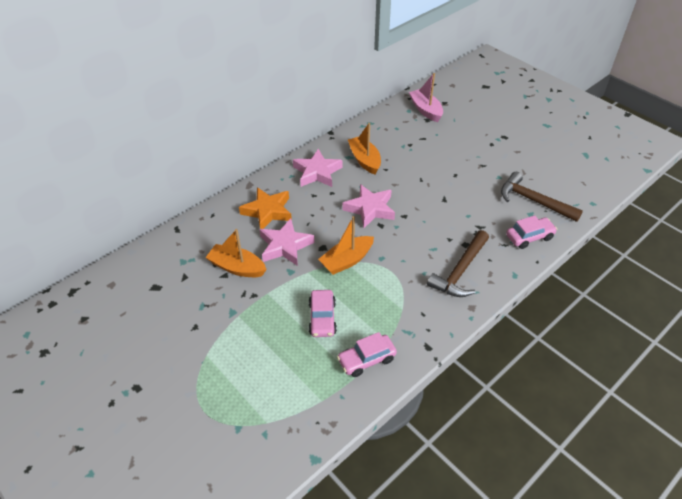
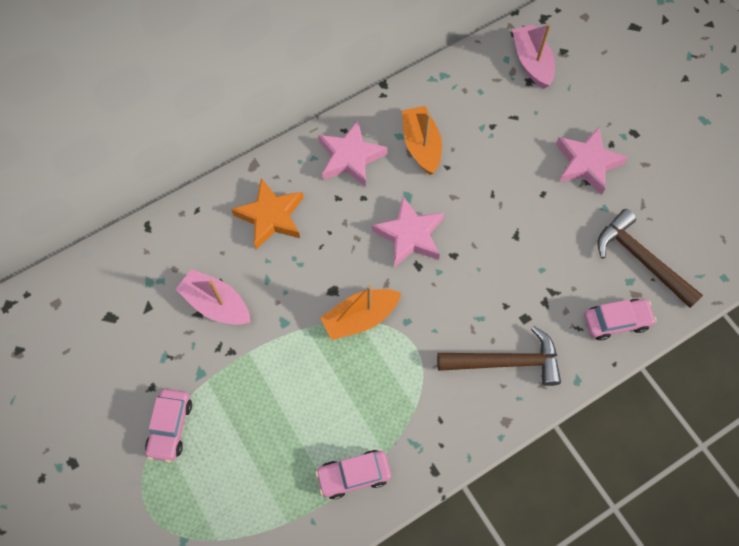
camera: 10 degrees right, 20 degrees up
orange boat [205,229,267,277] -> pink boat [176,269,251,325]
pink star [259,218,315,266] -> pink star moved to [556,127,628,195]
pink car [309,290,337,337] -> pink car moved to [145,389,192,462]
brown hammer [427,230,489,297] -> brown hammer turned 135 degrees counterclockwise [437,326,561,386]

